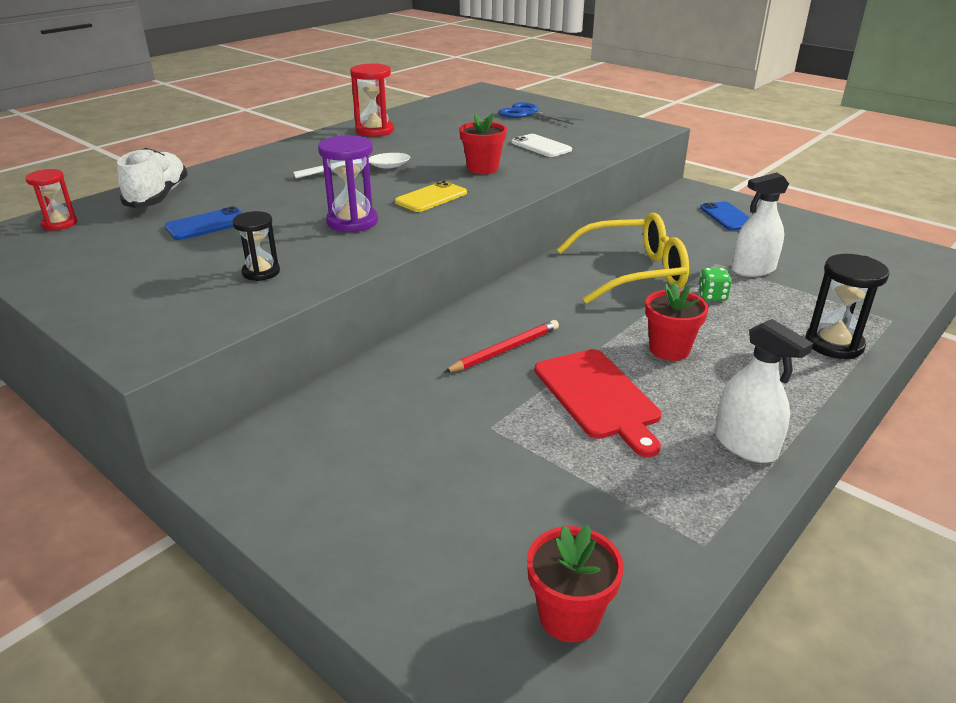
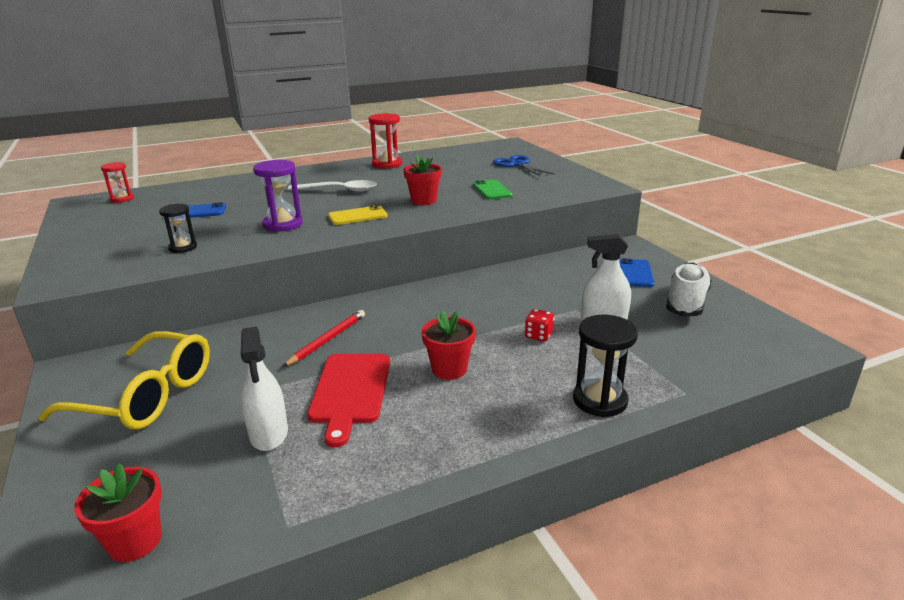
camera: 25 degrees right, 5 degrees down
white shoe [117,148,188,208] -> white shoe moved to [666,263,712,317]
red pencil [444,320,559,372] -> red pencil turned 45 degrees counterclockwise [283,310,365,367]
white phone [511,134,572,157] -> green phone [473,179,513,199]
yellow glasses [557,213,689,304] -> yellow glasses moved to [38,331,210,430]
green dice [698,268,732,301] -> red dice [525,309,554,341]
white spray bottle [715,319,813,463] -> white spray bottle moved to [241,327,288,451]

